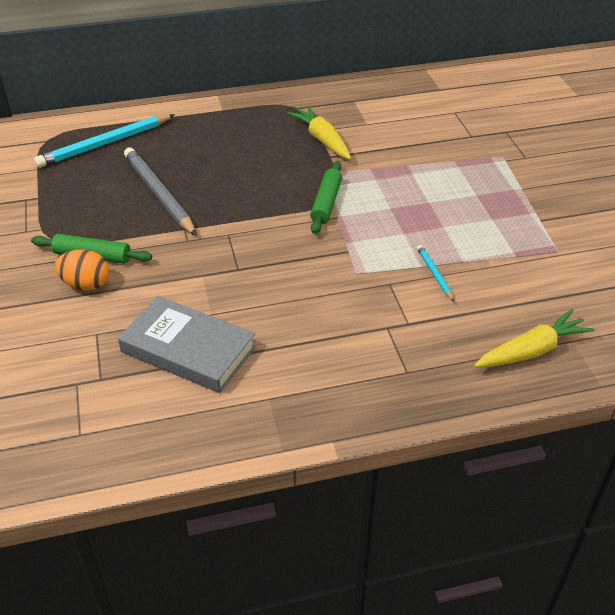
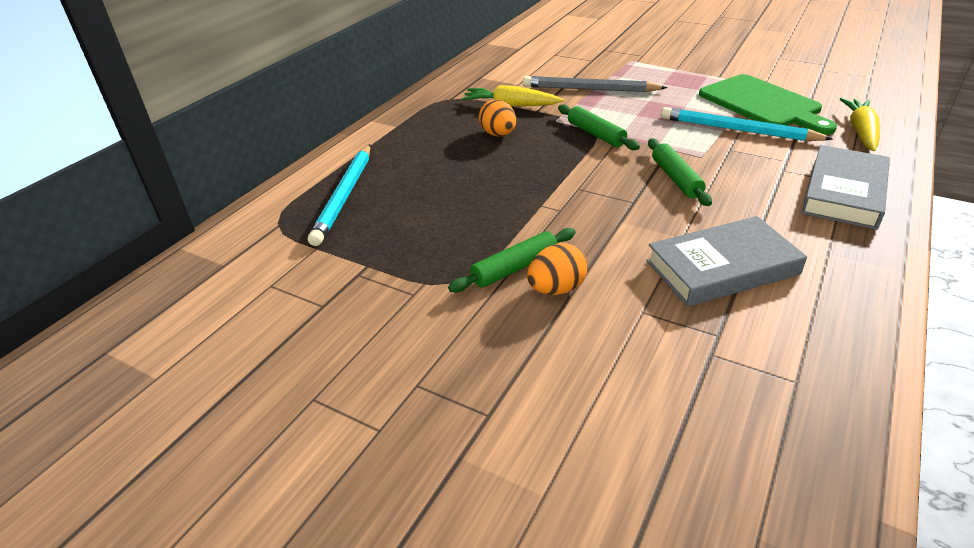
camera: 45 degrees left, 5 degrees down
grey pencil [124,147,197,236] -> grey pencil moved to [523,76,668,92]
turquoise pencil [417,245,454,302] -> turquoise pencil [661,107,833,141], size x2.11
none -> orange egg [479,99,516,137]
none -> green rolling pin [648,138,712,206]
none -> green cutting board [699,74,837,135]
none -> grey book [801,145,890,230]

